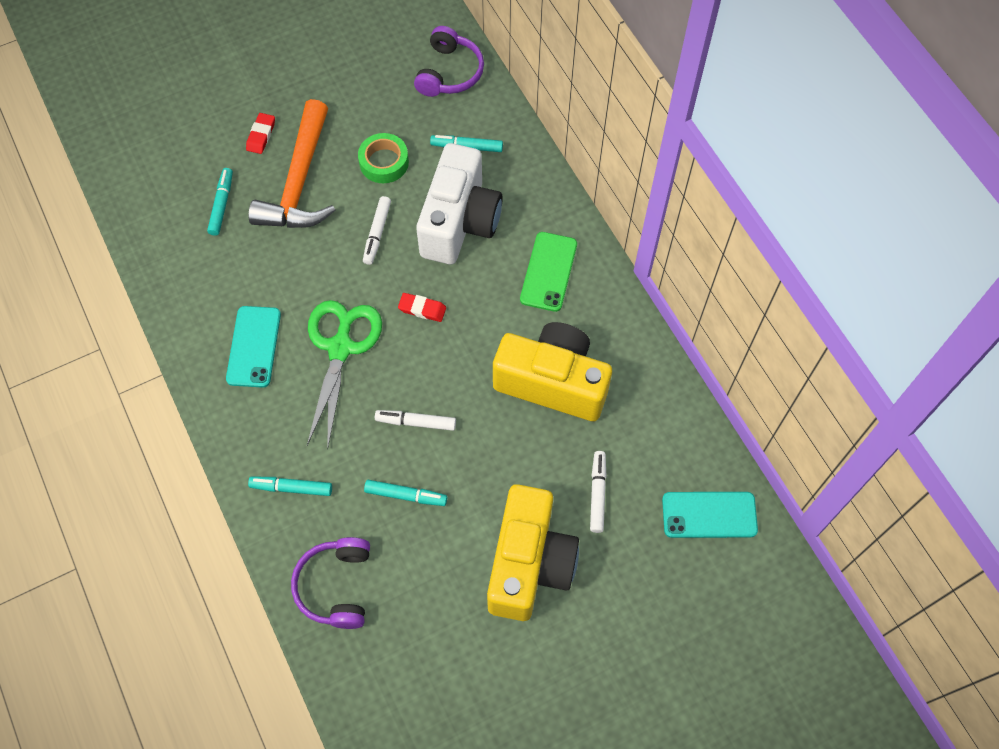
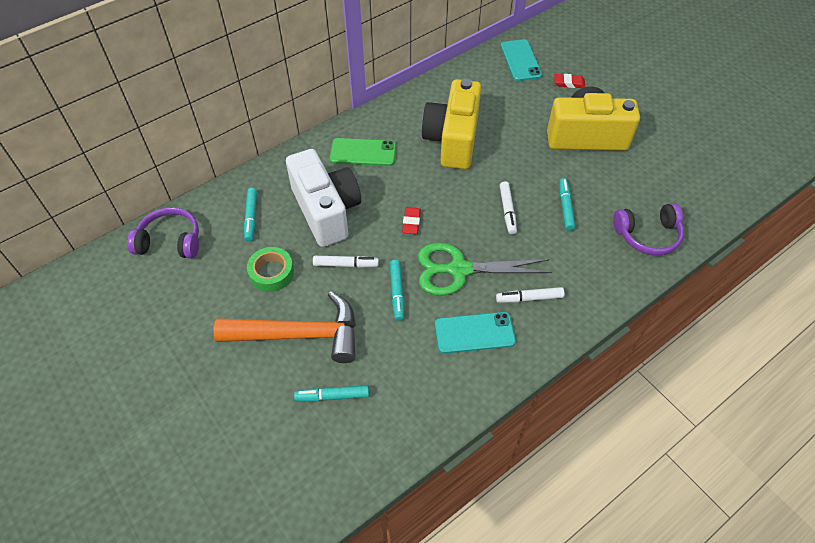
camera: 100 degrees left, 10 degrees down
red eraser [246,113,275,154] -> red eraser moved to [554,74,585,88]
turquoise marker [248,476,332,496] -> turquoise marker moved to [390,260,404,321]
white camera [416,143,503,264] -> white camera turned 60 degrees clockwise [286,149,361,247]
white marker [590,451,607,533] -> white marker moved to [496,287,565,303]

